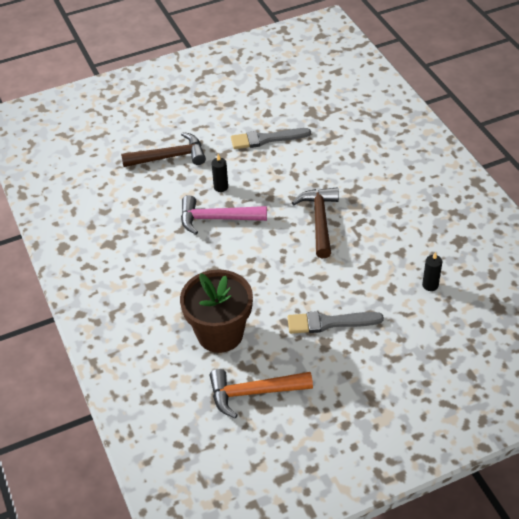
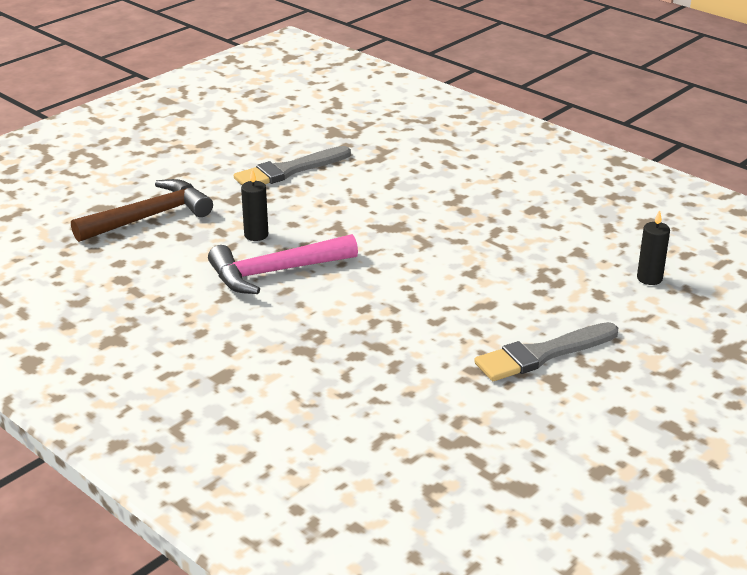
camera: 25 degrees left, 15 degrees down
brown flower pot [180,269,253,353] -> none
orange hammer [210,369,313,419] -> none
brown hammer [292,187,339,258] -> none

